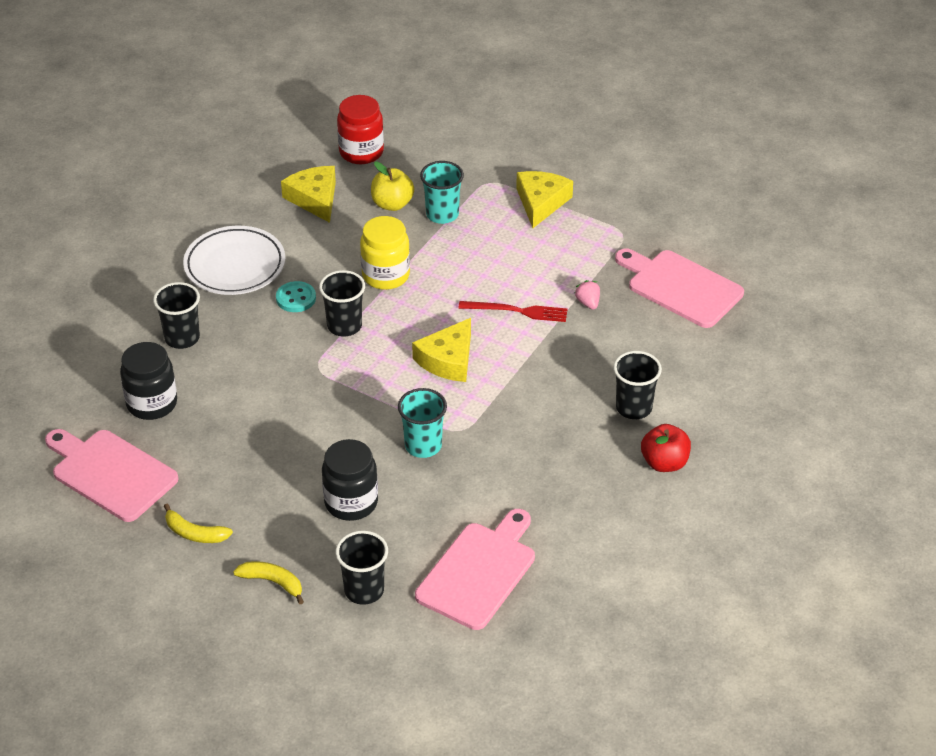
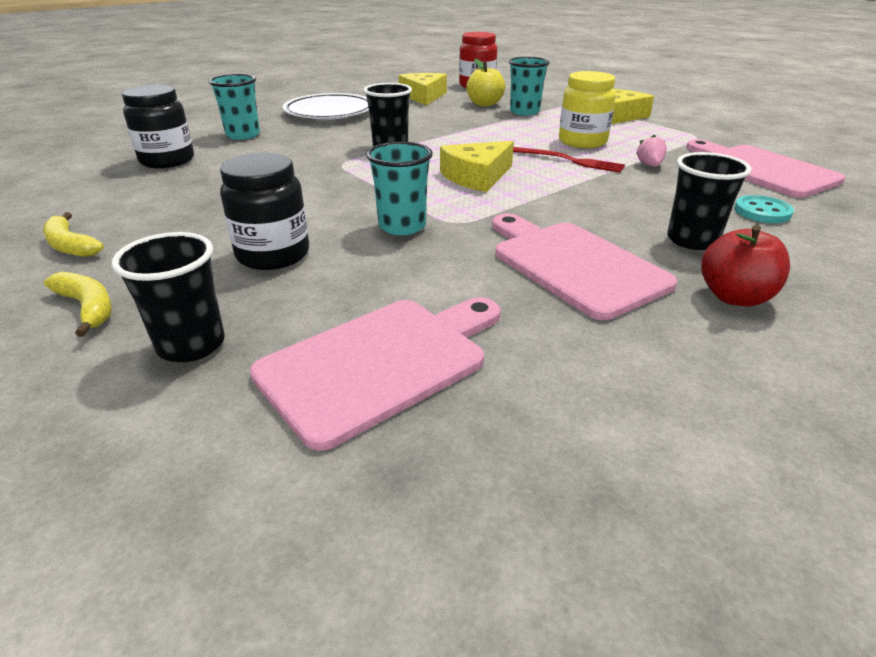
camera: 20 degrees right, 10 degrees down
pink cutting board [45,429,179,522] -> pink cutting board moved to [492,214,677,320]
black cup [153,282,200,349] -> turquoise cup [209,74,260,140]
turquoise button [276,281,316,312] -> turquoise button moved to [734,195,794,223]
yellow jar [360,216,410,290] -> yellow jar moved to [559,71,616,148]

